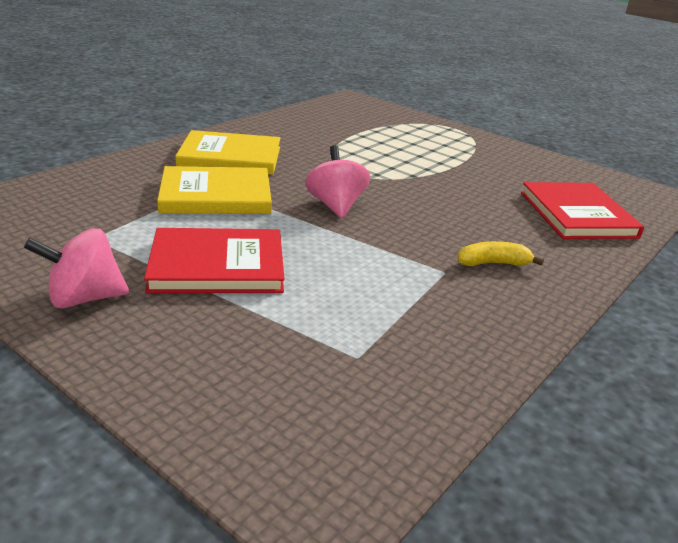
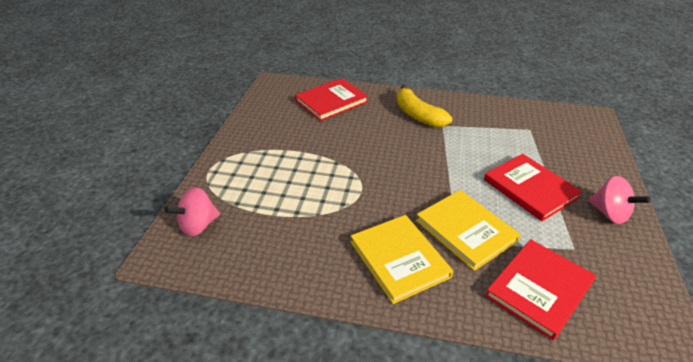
camera: 115 degrees left, 10 degrees up
pink spinning top [305,145,370,218] -> pink spinning top moved to [165,187,220,237]
yellow banana [458,241,544,266] -> yellow banana [396,85,452,128], size x1.78
none -> red book [485,239,596,340]

